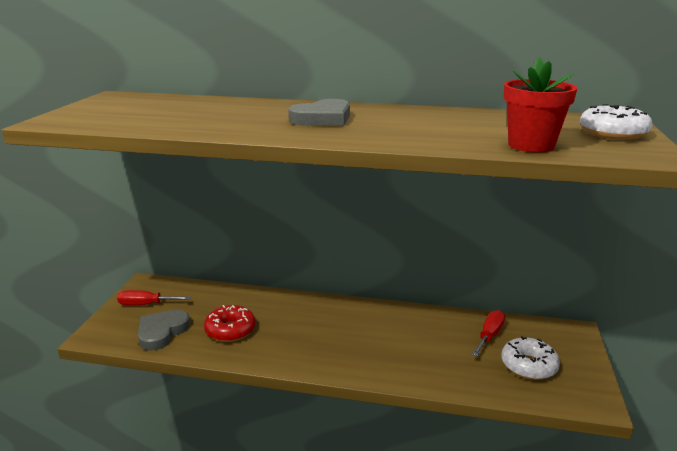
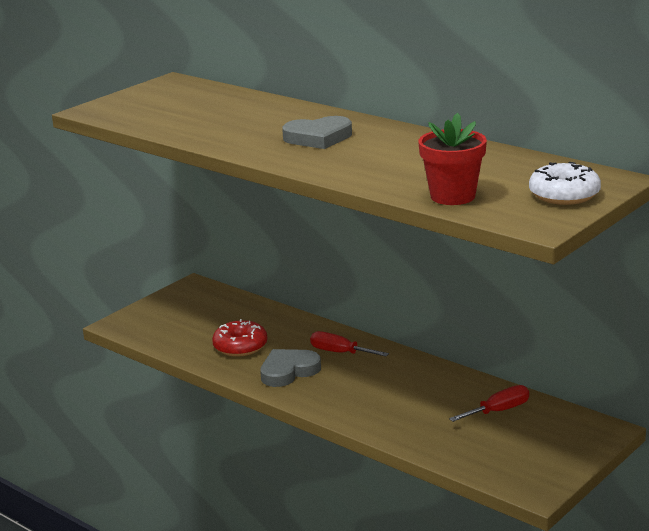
camera: 30 degrees right, 0 degrees up
red screwdriver [117,290,191,305] -> red screwdriver moved to [310,331,389,357]
grey heart [138,310,190,351] -> grey heart moved to [260,349,321,387]
white donut [501,336,560,380] -> none

